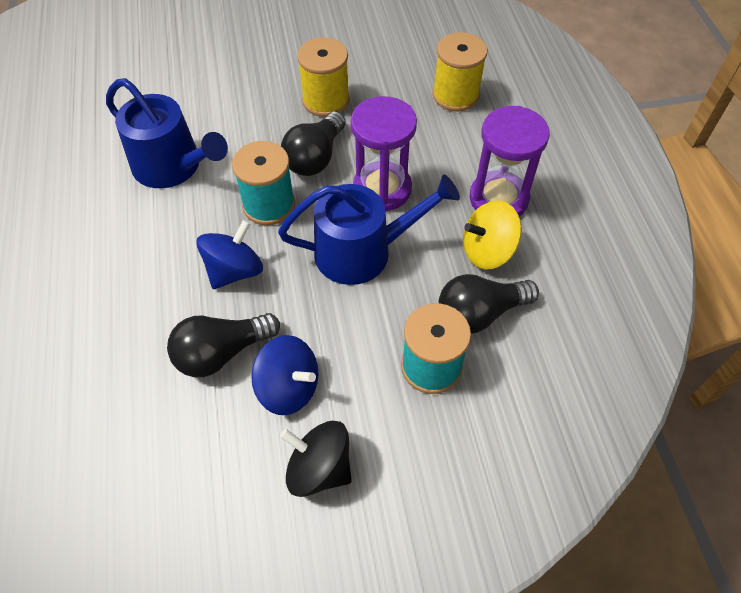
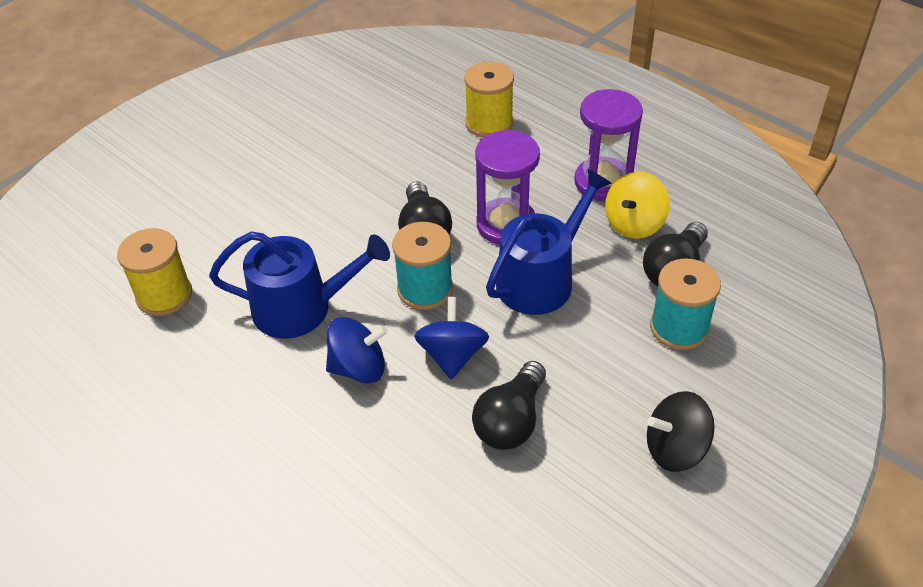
camera: 35 degrees left, 10 degrees down
blue spinning top [251,335,318,415] -> blue spinning top moved to [326,317,388,384]
yellow spool [297,37,350,117] -> yellow spool moved to [117,228,192,316]

